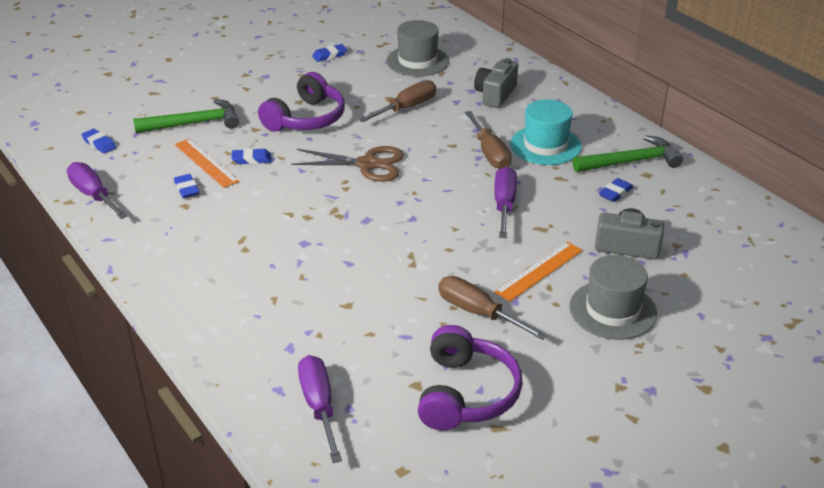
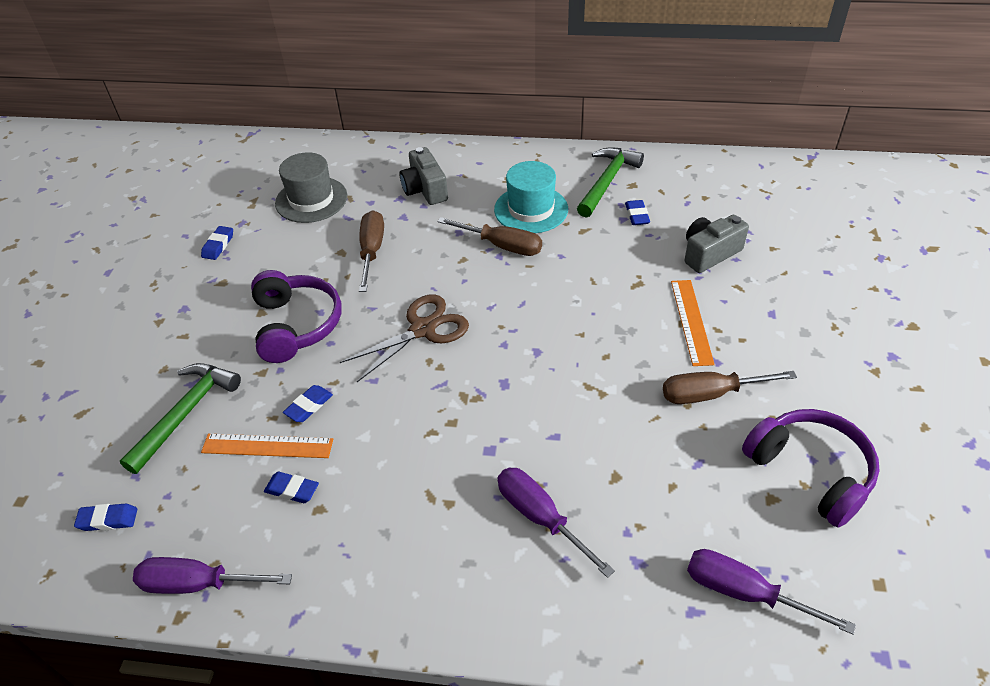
camera: 45 degrees left, 10 degrees up
purple screwdriver [494,167,517,238] -> purple screwdriver moved to [497,468,615,578]
grey hat [569,255,657,340] -> none

